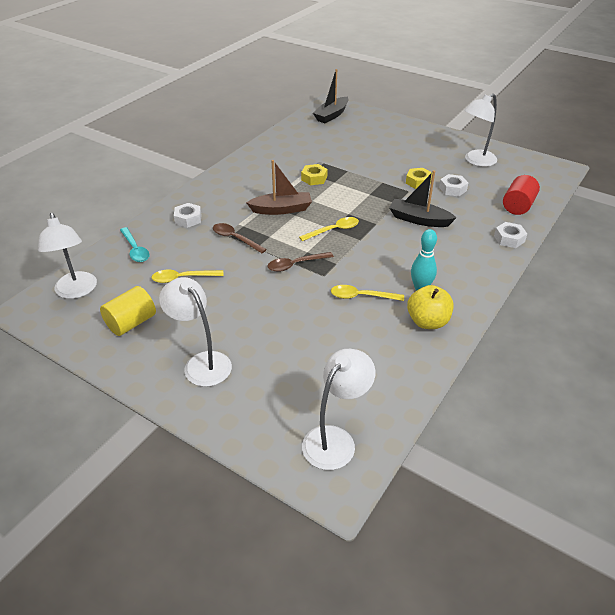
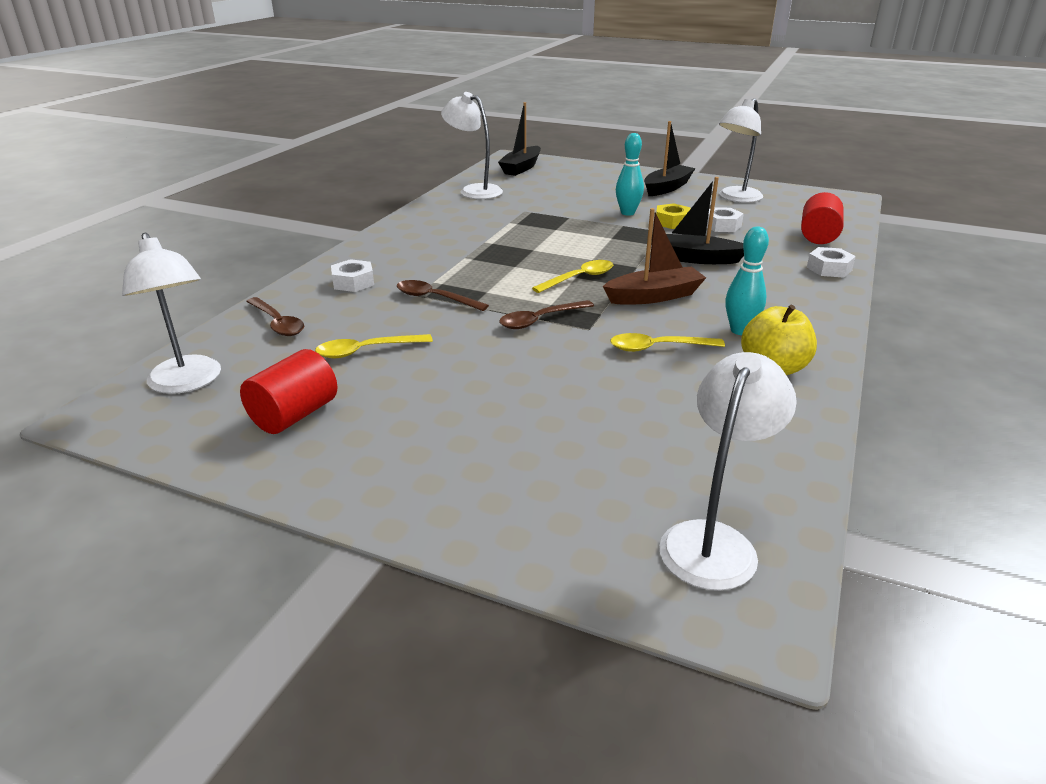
camera: 10 degrees left, 10 degrees down
yellow cylinder [100,286,156,336] -> red cylinder [240,349,337,434]
turquoise spoon [120,227,149,262] -> brown spoon [246,297,304,336]
white lamp [159,277,232,387] -> white lamp moved to [441,92,503,199]
brown boat [246,160,312,215] -> brown boat moved to [603,208,706,305]
yellow nut [301,164,328,185] -> none
none -> turquoise bowling pin [616,133,644,216]
none -> black boat [644,121,695,196]

